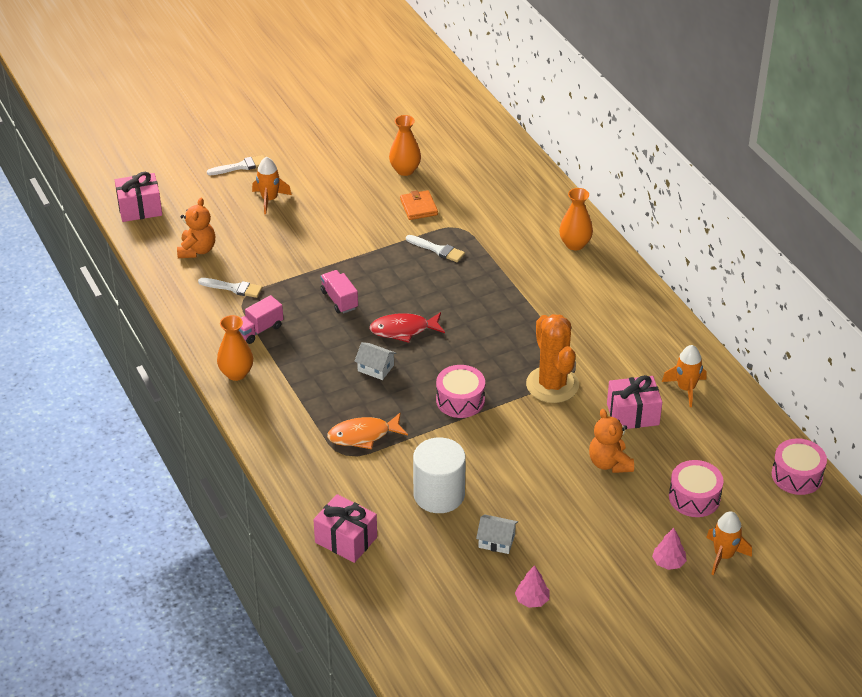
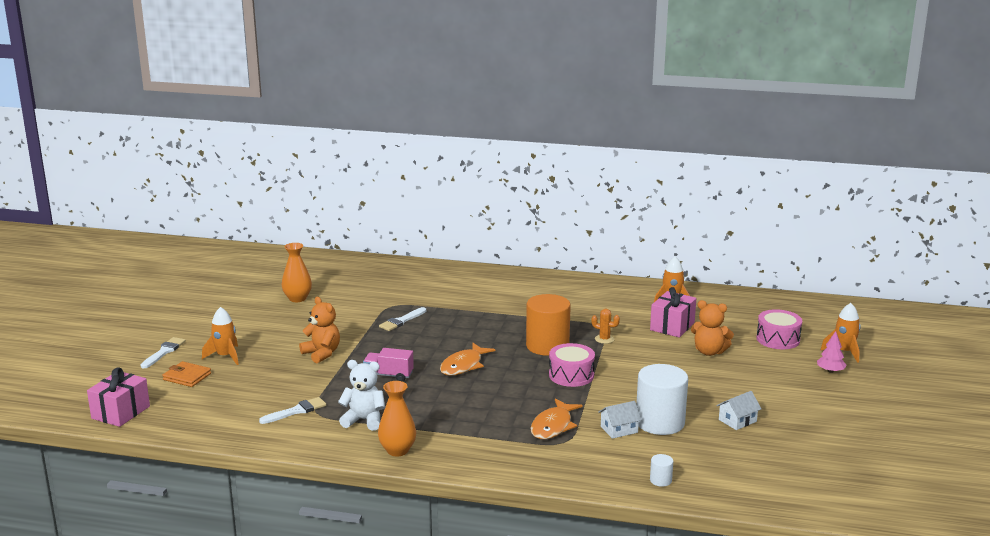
camera: 50 degrees left, 20 degrees down
orange teddy bear [177,198,215,258] -> orange teddy bear moved to [299,297,340,363]
pink truck [239,295,283,344] -> white teddy bear [338,360,385,431]
pink gift [313,494,377,563] -> white cylinder [650,454,673,487]
white house [354,342,397,380] -> white house moved to [598,401,642,439]
red fish [369,312,445,343] -> orange fish [440,343,495,376]
orange wallet [400,190,438,220] -> orange wallet moved to [162,361,211,387]
white brush [406,235,465,262] -> white brush turned 150 degrees clockwise [379,307,426,331]
pink tree [515,565,550,608] -> none
orange cactus [526,314,579,403] -> orange cactus [591,309,620,344], size x0.42
orange vase [559,188,593,250] -> none
pink drum [772,438,827,495] -> none
none -> orange cylinder [526,294,571,356]

